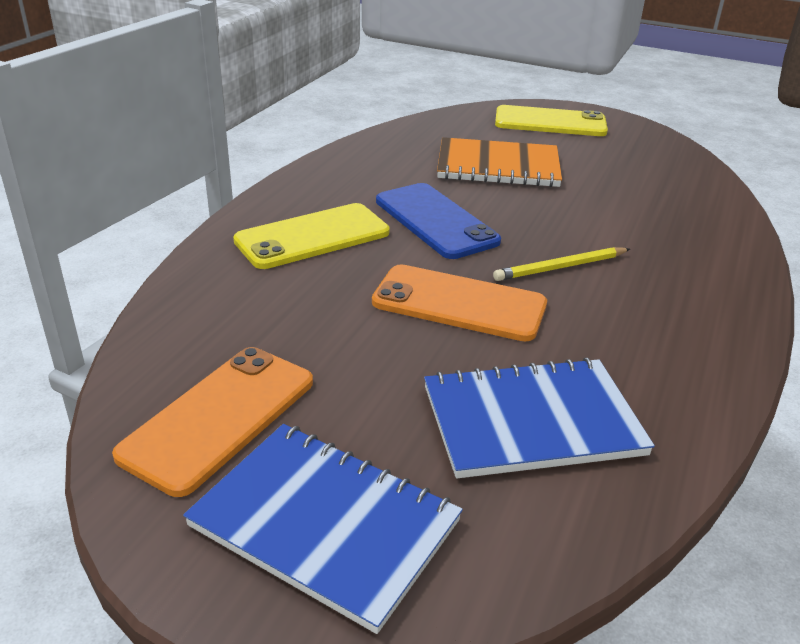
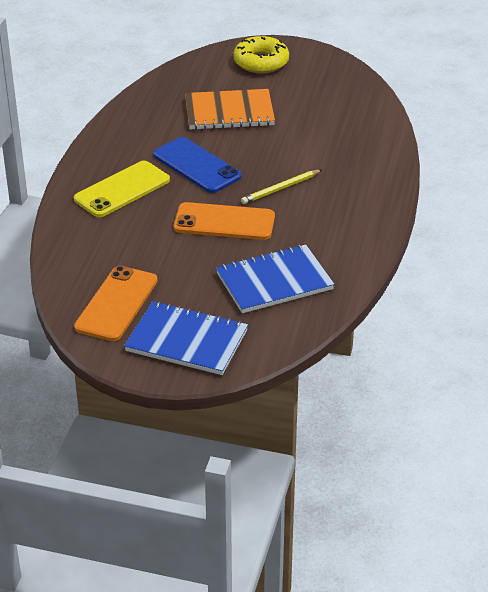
camera: 10 degrees left, 5 degrees up
yellow phone [495,105,608,136] -> yellow donut [233,36,289,73]

